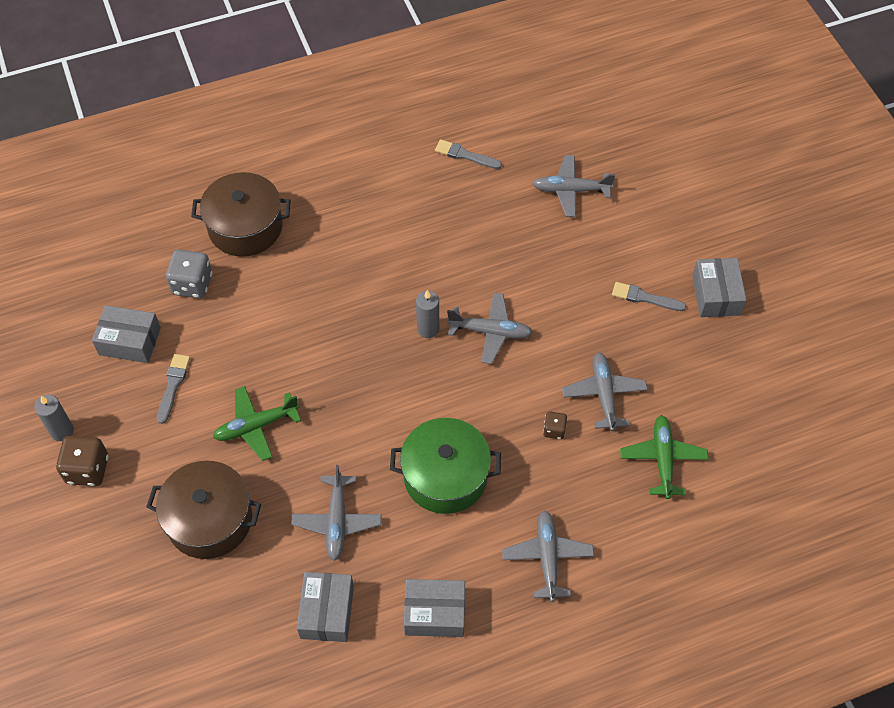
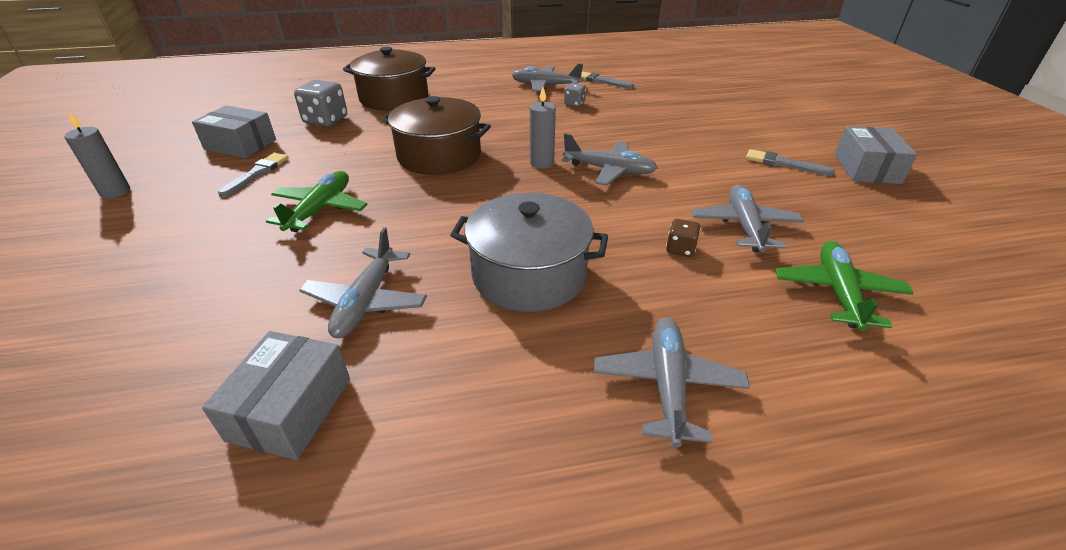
camera: 10 degrees right, 20 degrees down
brown dice [56,436,108,486] -> none
brown pot [146,461,261,559] -> brown pot moved to [381,96,491,175]
green plane [213,386,301,461] -> green plane turned 120 degrees clockwise [266,171,368,232]
green pot [390,418,501,514] -> grey pot [450,193,608,312]
grey box [404,579,465,637] -> none
grey plane [533,155,615,217] -> grey plane moved to [512,64,583,92]
none -> grey dice [564,83,586,107]

